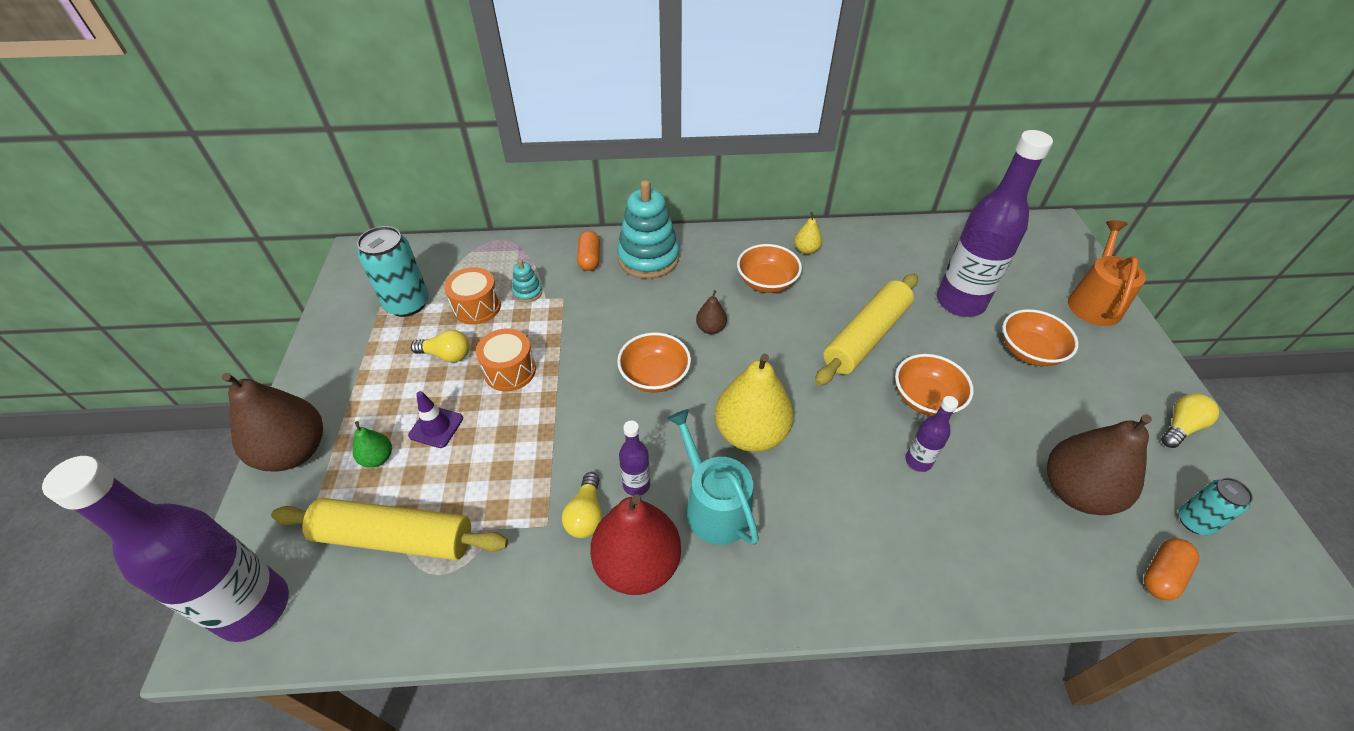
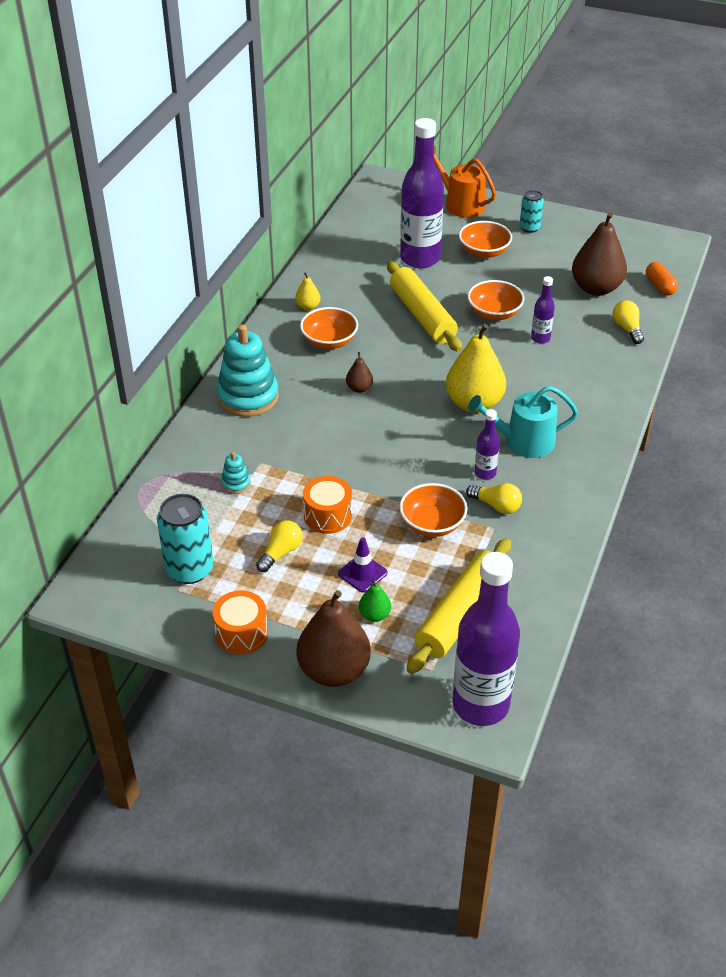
camera: 65 degrees left, 5 degrees down
orange drum [444,267,501,324] -> orange drum moved to [212,590,268,655]
orange capsule [577,231,600,271] -> none
red pear [590,494,681,595] -> none
orange bowl [617,332,691,393] -> orange bowl moved to [399,483,467,537]
yellow light bulb [1161,394,1219,448] -> yellow light bulb moved to [613,300,644,344]
turquoise can [1179,478,1253,535] -> turquoise can moved to [520,190,544,233]

